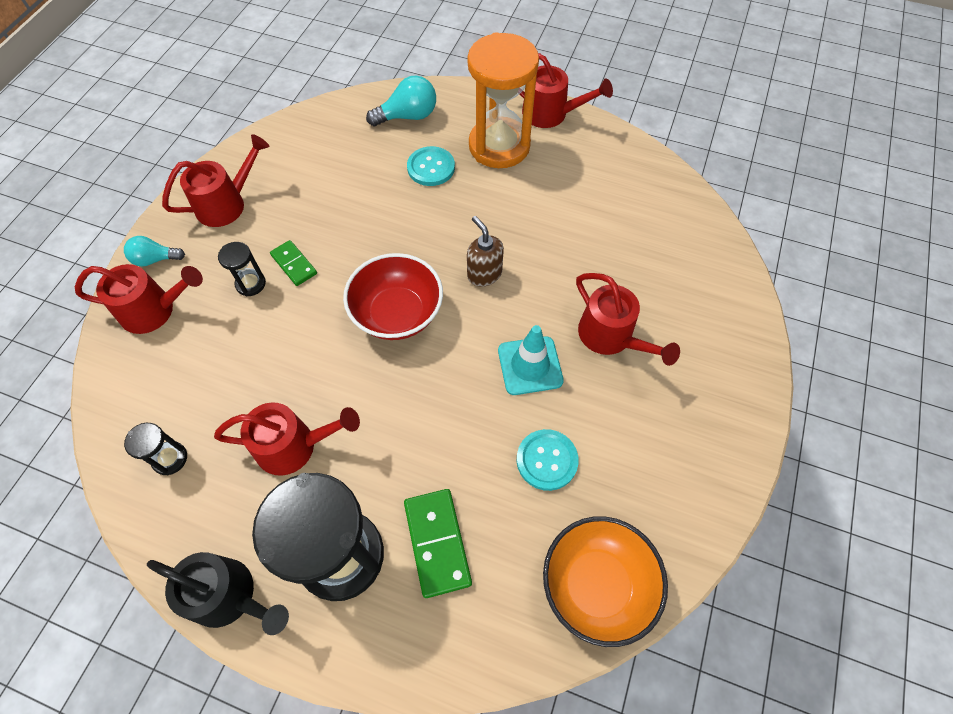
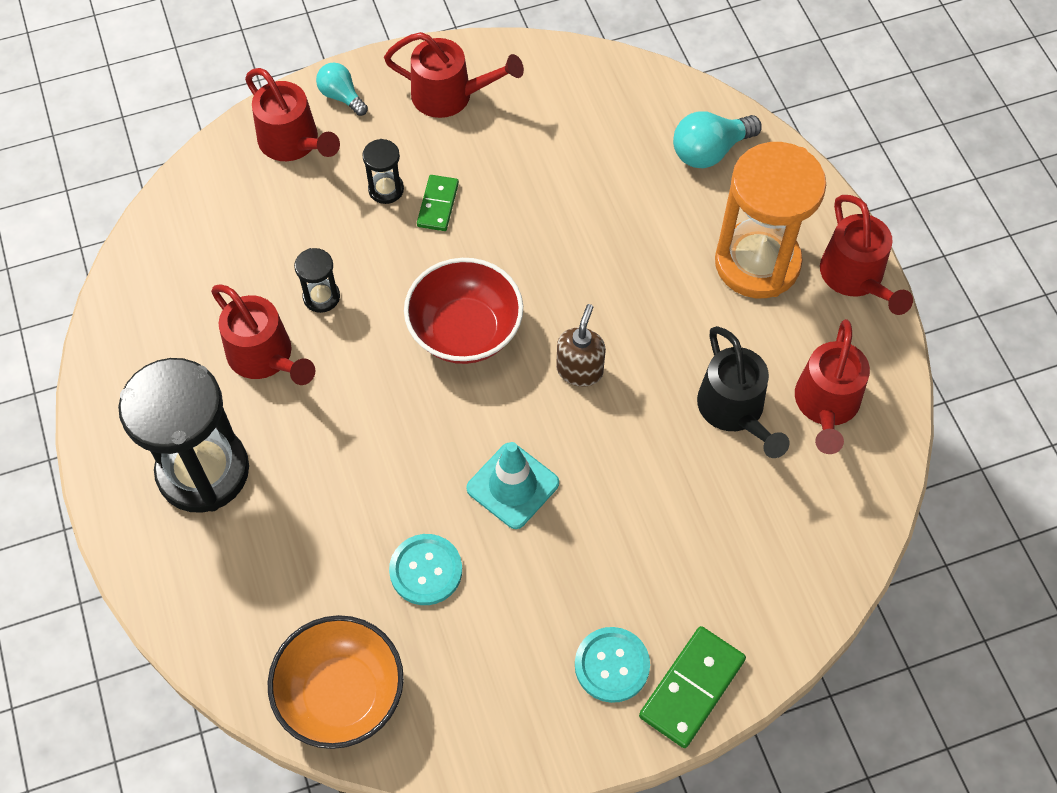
camera: 50 degrees right, 0 degrees up
black hourglass [124,423,187,475] -> black hourglass moved to [294,248,340,313]
black watering can [147,552,289,635] -> black watering can moved to [697,326,789,458]
turquoise light bulb [366,76,436,126] -> turquoise light bulb turned 120 degrees clockwise [673,111,762,168]
green domino [404,489,472,598] -> green domino moved to [639,626,746,748]
turquoise button [407,146,455,186] -> turquoise button moved to [575,627,650,703]
red watering can [576,273,680,366] -> red watering can moved to [795,319,870,454]

